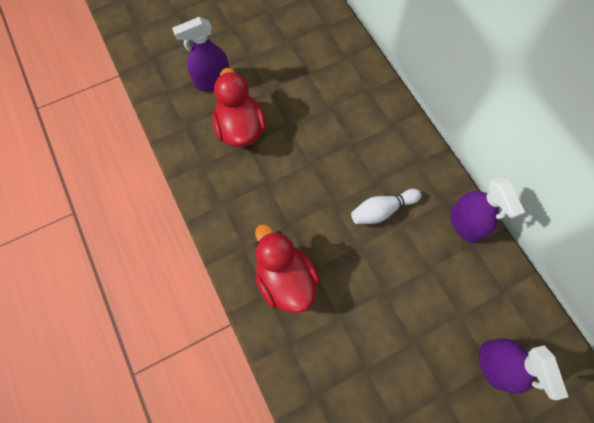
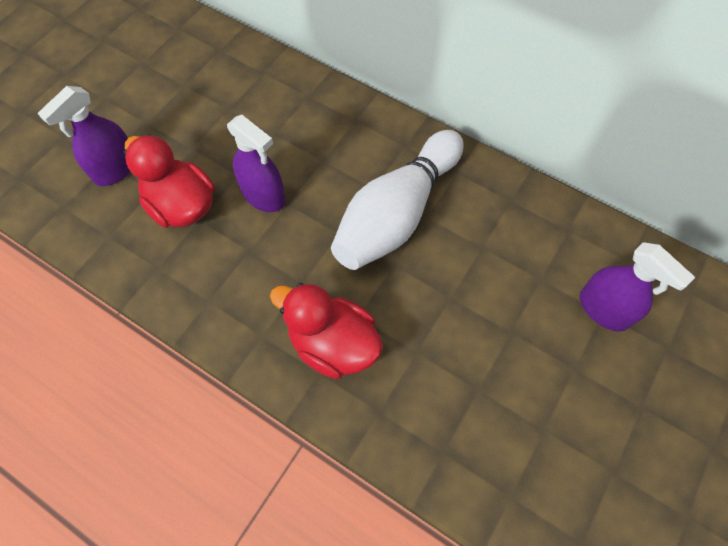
camera: 30 degrees left, 5 degrees down
white bowling pin [351,189,421,224] -> white bowling pin [331,130,464,270], size x2.01
purple spray bottle [451,177,525,243] -> purple spray bottle moved to [227,115,285,212]

